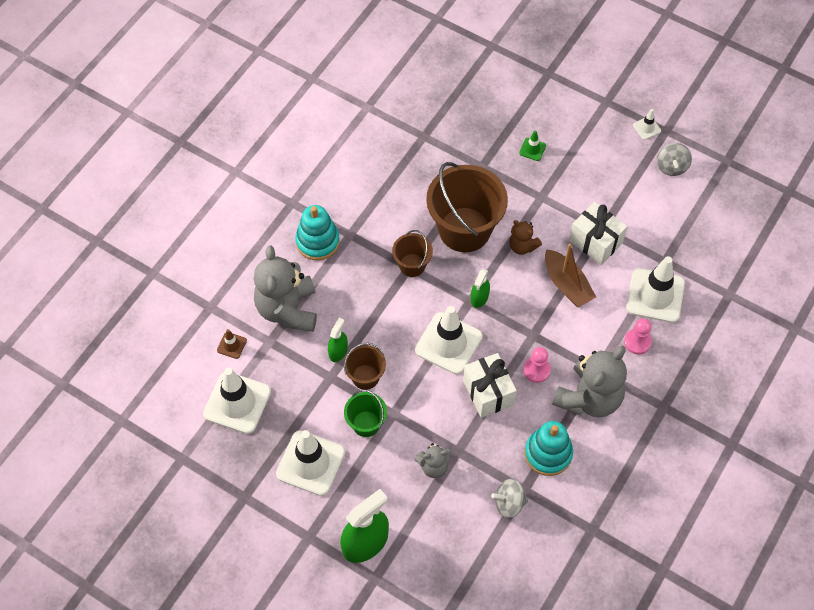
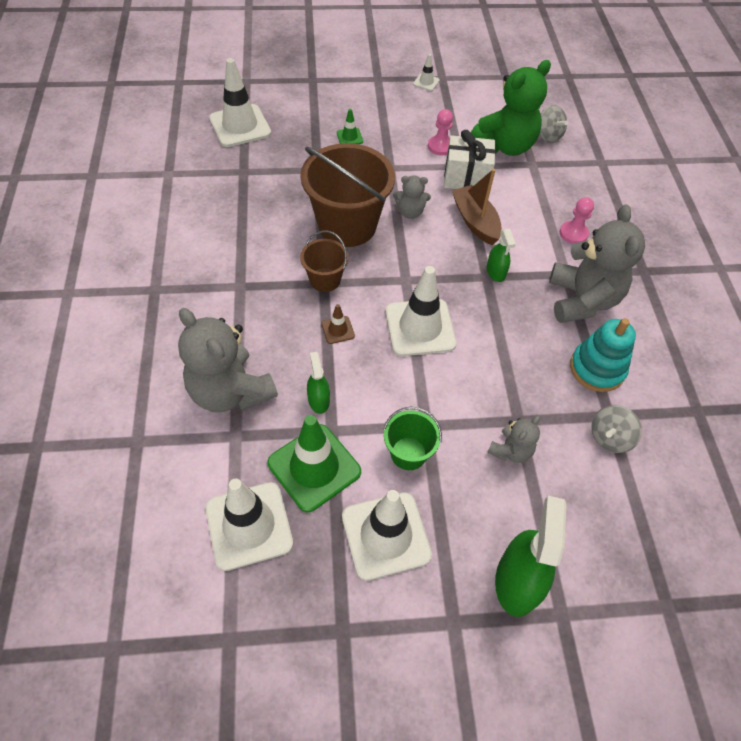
camera: 40 degrees left, 5 degrees down
brown traffic cone [217,329,247,359] -> brown traffic cone moved to [321,304,355,344]
turquoise stacking toy [295,205,340,260] -> none
brown bucket [344,343,386,390] -> none
white gift [463,353,517,418] -> none
green spray bottle [471,269,490,308] -> green spray bottle moved to [487,229,516,282]
brown teddy bear [509,220,542,255] -> grey teddy bear [393,175,431,219]
pink pawn [523,347,551,383] -> pink pawn moved to [428,109,453,155]
brown boat [545,243,596,307] -> brown boat turned 135 degrees counterclockwise [452,169,502,245]
white traffic cone [626,256,685,323] -> white traffic cone moved to [209,58,271,147]
grey spinning top [657,143,692,176] -> grey spinning top moved to [539,105,568,143]
none -> green traffic cone [268,415,361,512]
none -> green teddy bear [471,60,551,156]

